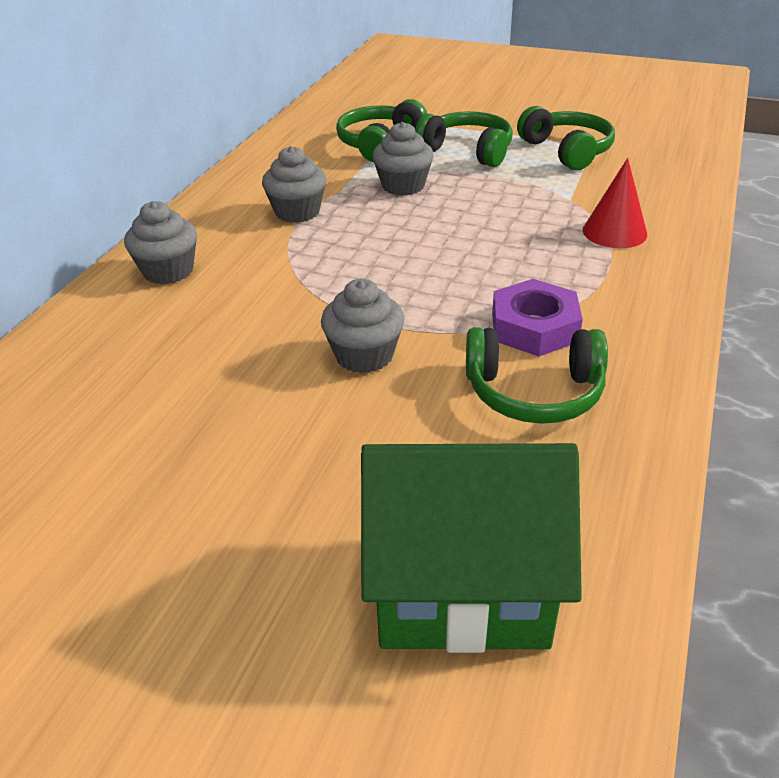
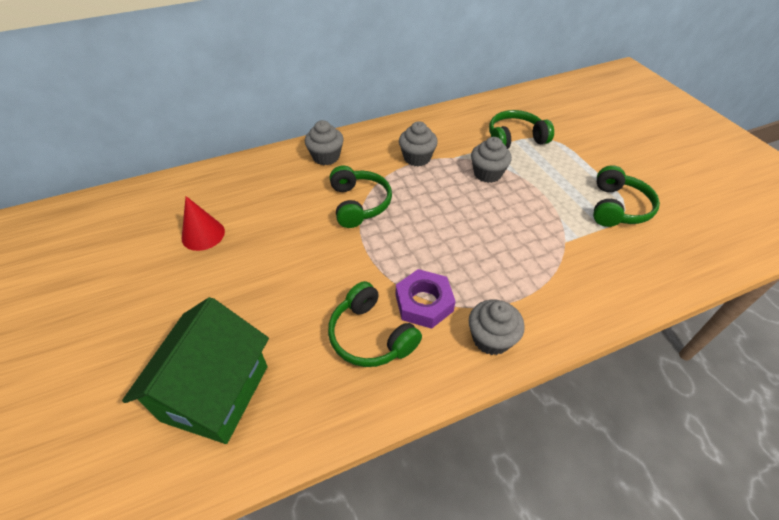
camera: 45 degrees right, 10 degrees up
grey cupcake [321,279,404,373] -> grey cupcake moved to [469,300,525,355]
green house [361,443,582,653] -> green house turned 60 degrees clockwise [122,297,269,444]
green headphones [415,111,513,167] -> green headphones moved to [330,166,392,228]
red cone [583,158,647,248] -> red cone moved to [182,196,225,251]

